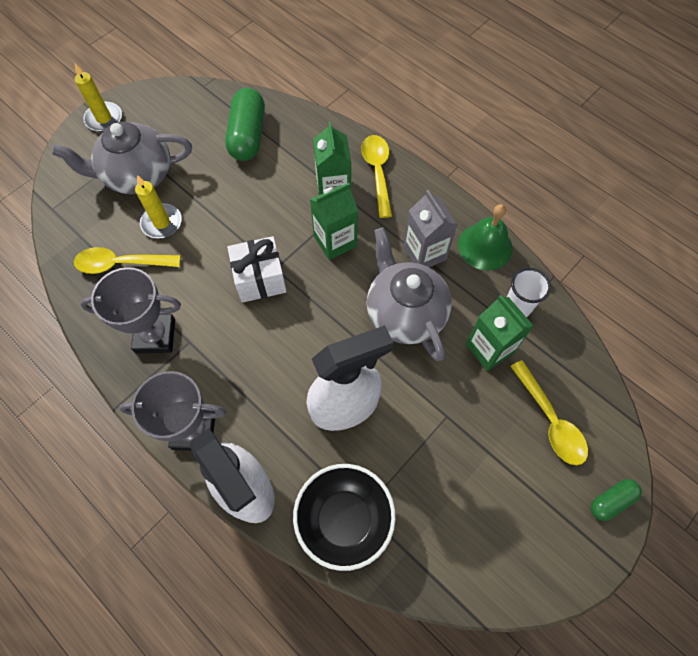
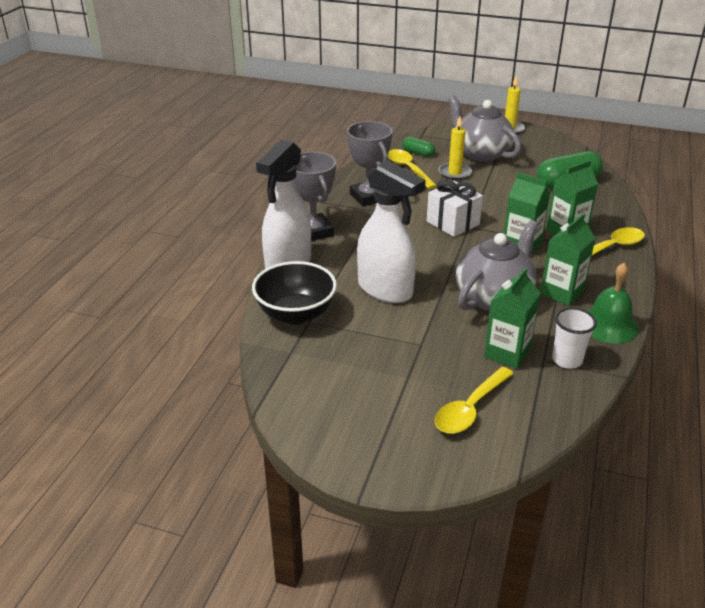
camera: 65 degrees right, 30 degrees down
grey carton [403,190,457,267] -> green carton [540,213,595,306]
green capsule [591,479,642,521] -> green capsule moved to [402,137,435,157]

